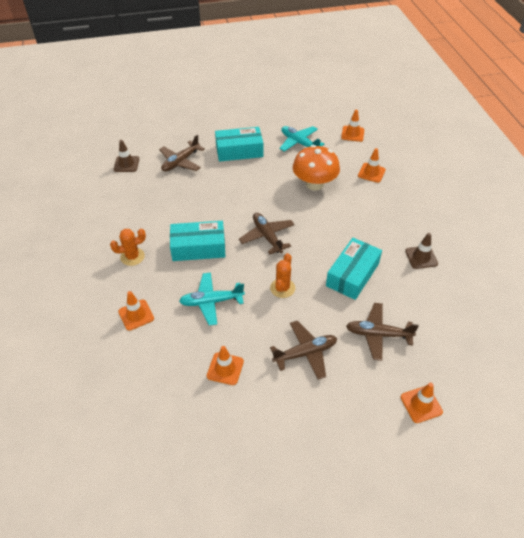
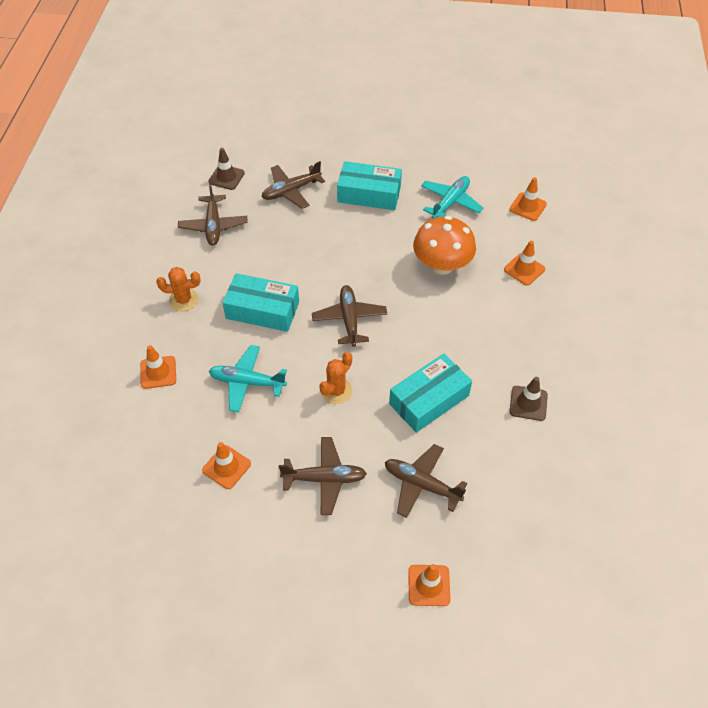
camera: 20 degrees right, 5 degrees up
turquoise plane [280,126,324,151] -> turquoise plane turned 60 degrees clockwise [421,176,483,218]
none -> brown plane [178,183,248,246]

